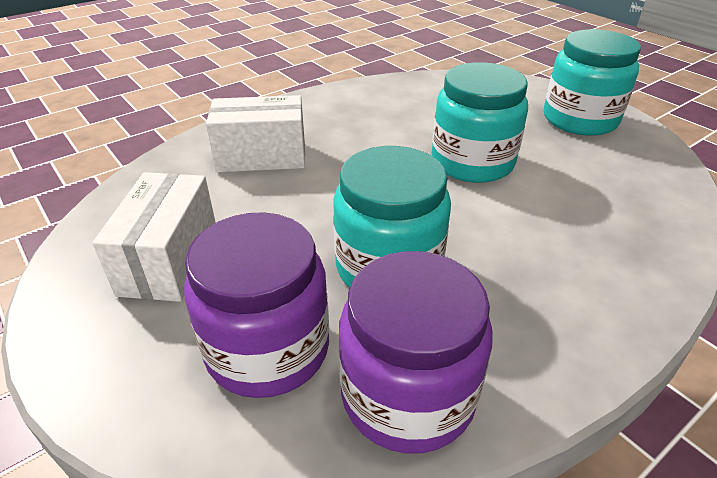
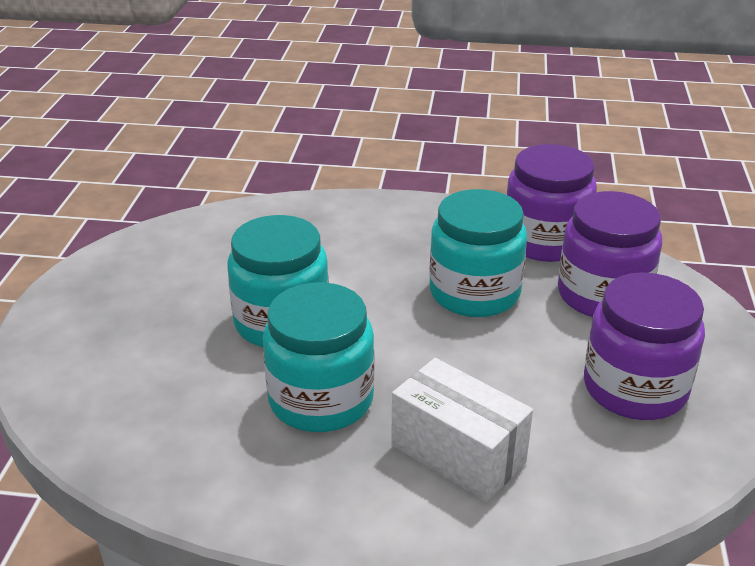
camera: 135 degrees left, 5 degrees down
white box [92,172,216,302] -> purple jar [584,272,705,420]
turquoise jar [544,29,641,136] -> turquoise jar moved to [263,282,375,432]

